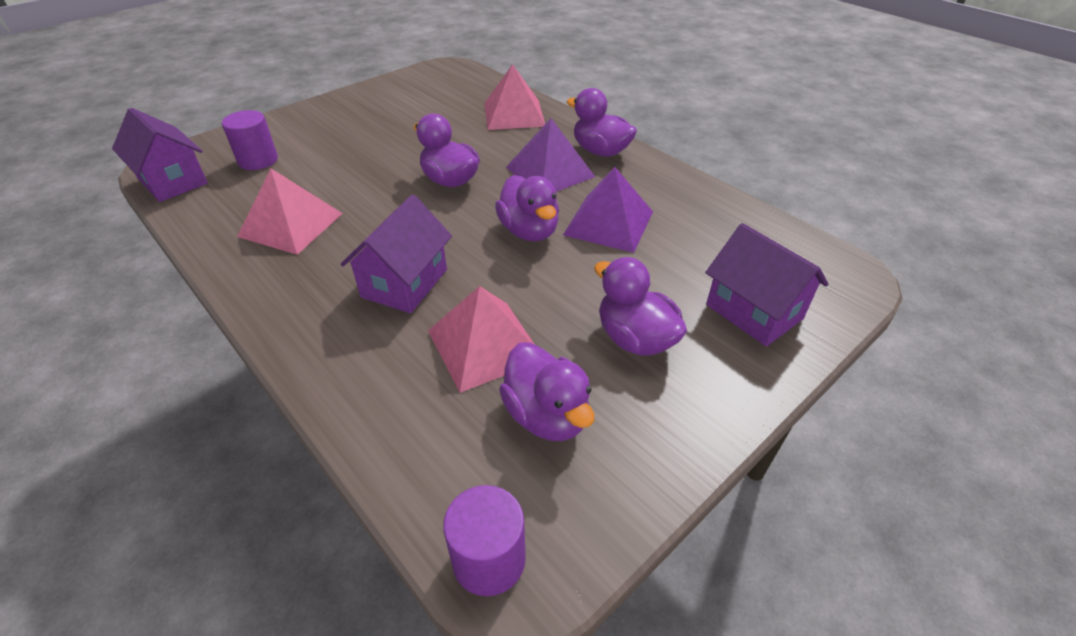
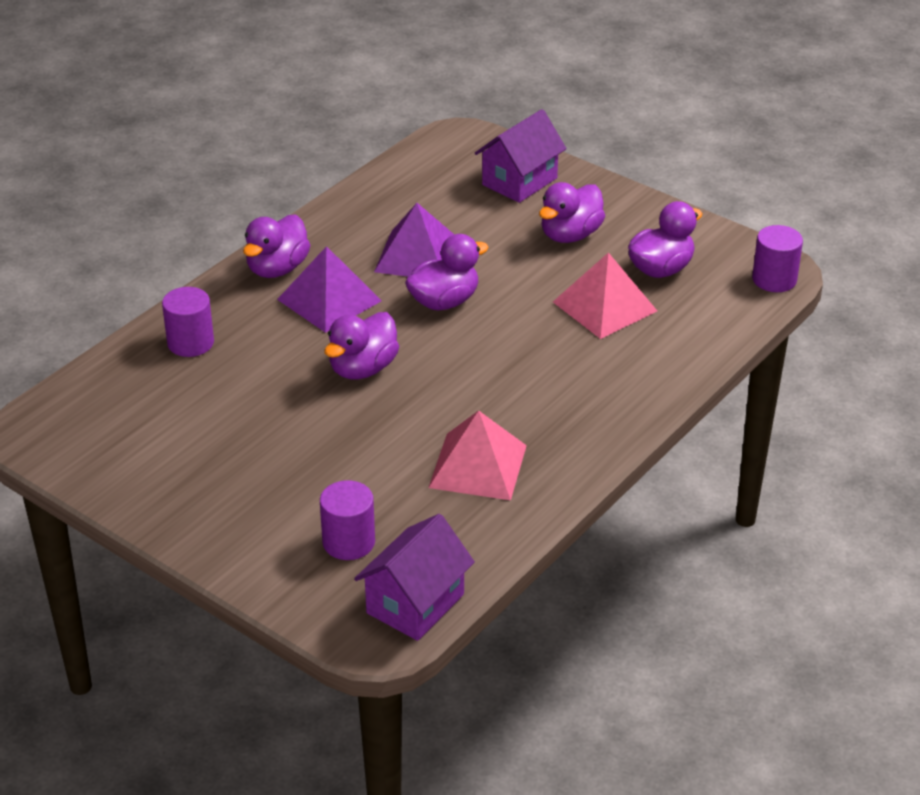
camera: 100 degrees left, 5 degrees down
purple house [341,194,452,313] -> none
pink pyramid [484,64,545,130] -> purple cylinder [162,287,214,357]

